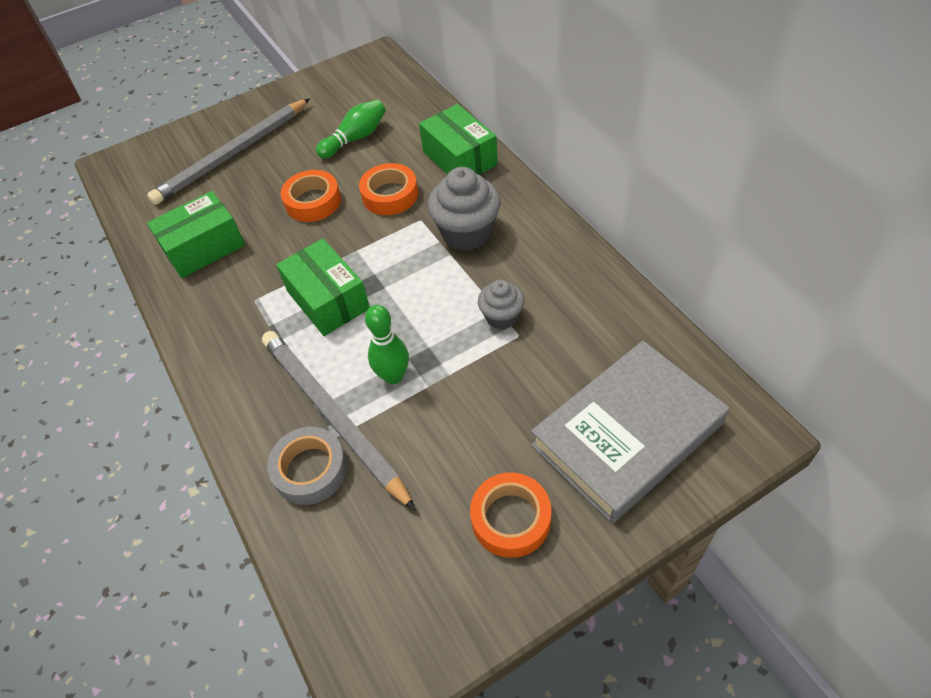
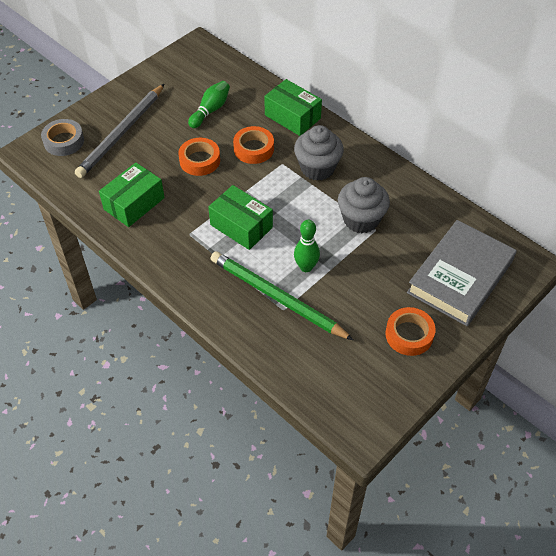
camera: 20 degrees left, 0 degrees up
grey pencil [262,331,416,511] -> green pencil [210,251,353,340]
grey tape [267,427,347,505] -> grey tape moved to [41,119,84,156]
grey cupcake [478,280,524,330] -> grey cupcake [338,177,390,233], size x1.70

